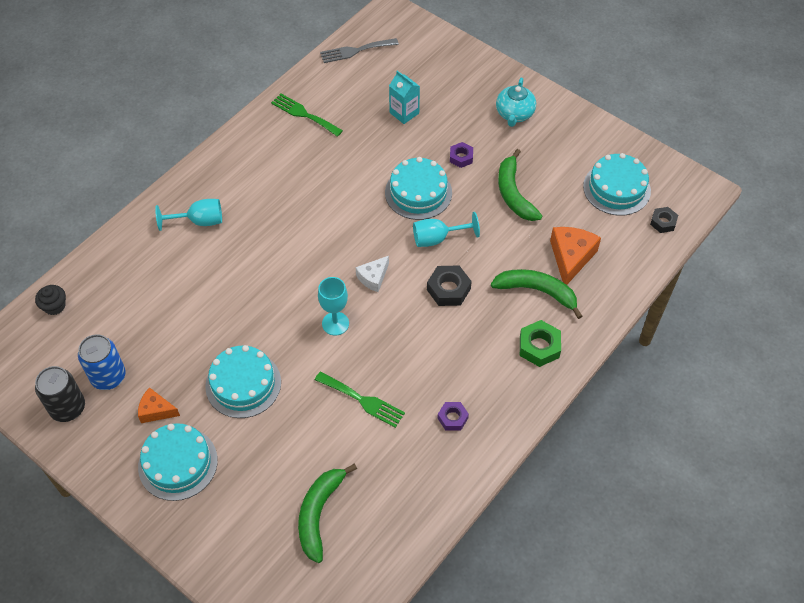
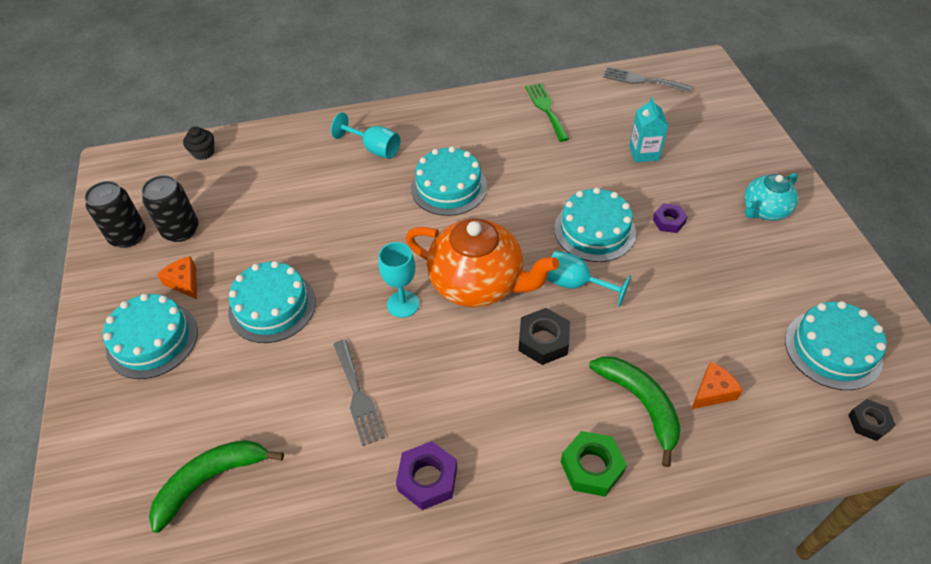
camera: 40 degrees right, 5 degrees down
blue can [78,334,125,390] -> black can [141,175,199,242]
green fork [315,371,405,428] -> grey fork [333,339,385,446]
white cheese [356,256,389,292] -> orange teapot [406,218,559,307]
purple nut [437,402,469,431] -> purple nut [396,441,457,510], size x1.54
green banana [498,149,542,221] -> none
orange cheese [550,227,601,285] -> orange cheese [692,361,743,409], size x0.62
none -> turquoise cake [411,146,487,216]

